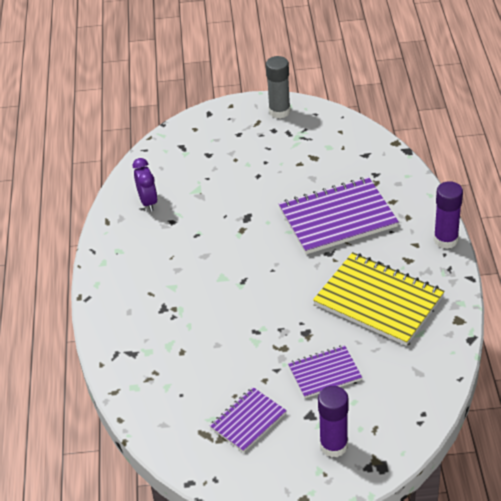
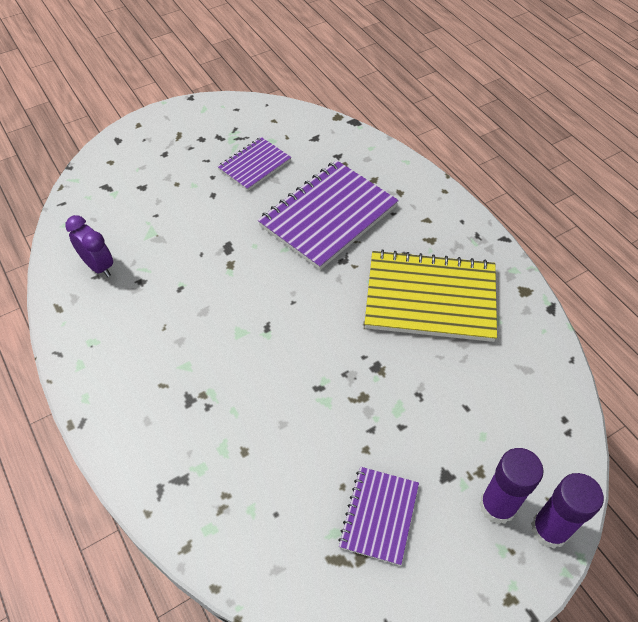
camera: 30 degrees left, 10 degrees up
grey glue stick [266,56,291,119] -> none
purple notebook [288,345,362,398] -> purple notebook moved to [217,137,291,191]
purple glue stick [434,181,463,249] -> purple glue stick moved to [531,473,604,549]

